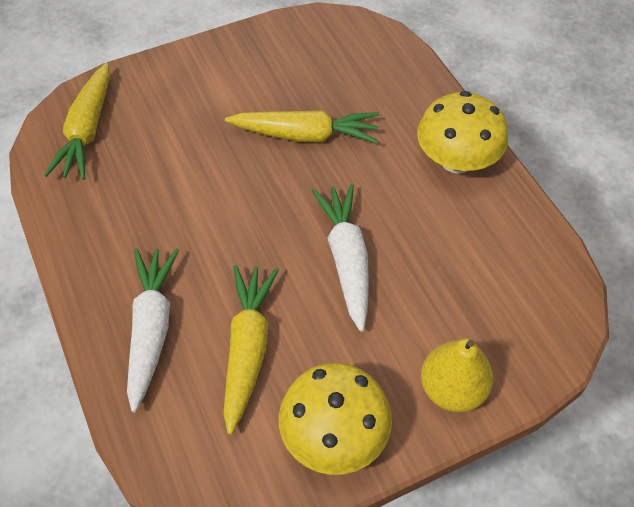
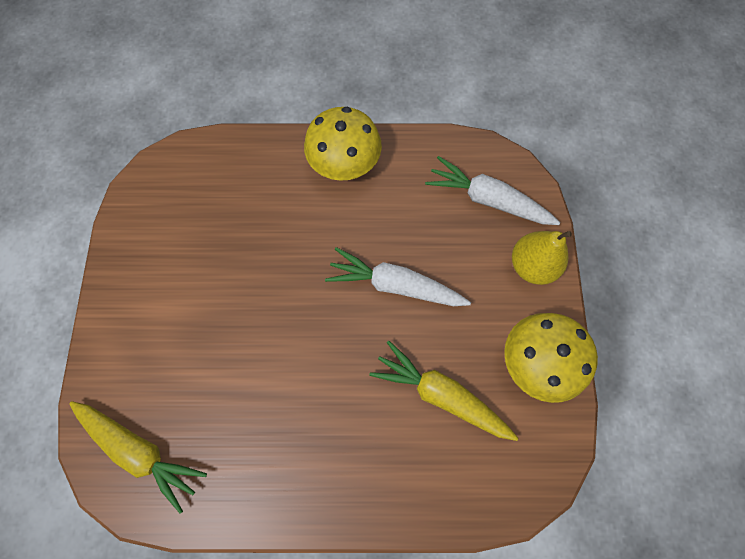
camera: 65 degrees left, 15 degrees up
white carrot [127,248,179,413] -> white carrot moved to [425,156,560,225]
yellow carrot [225,110,379,144] -> none

